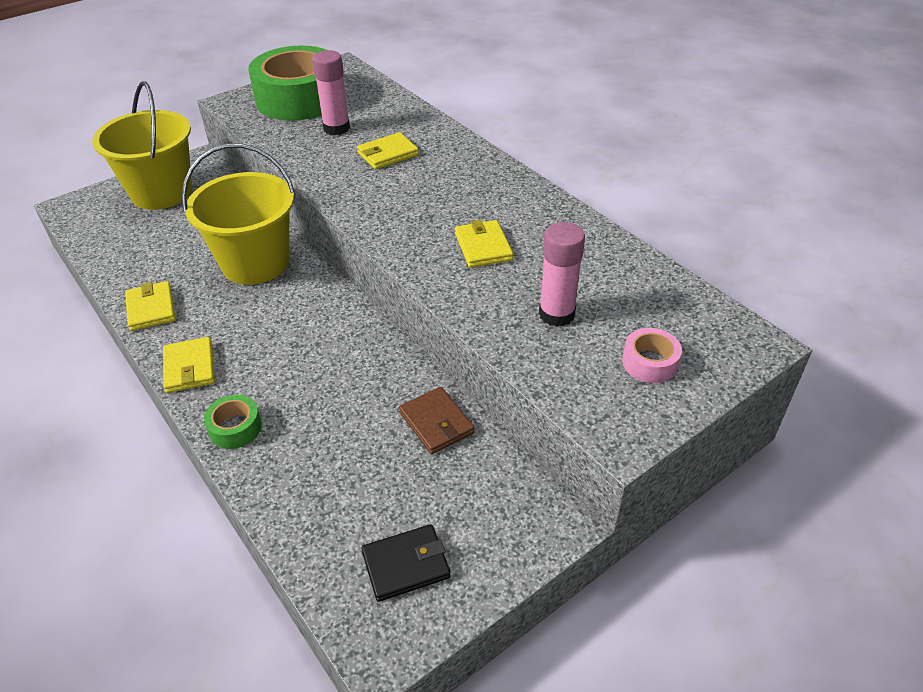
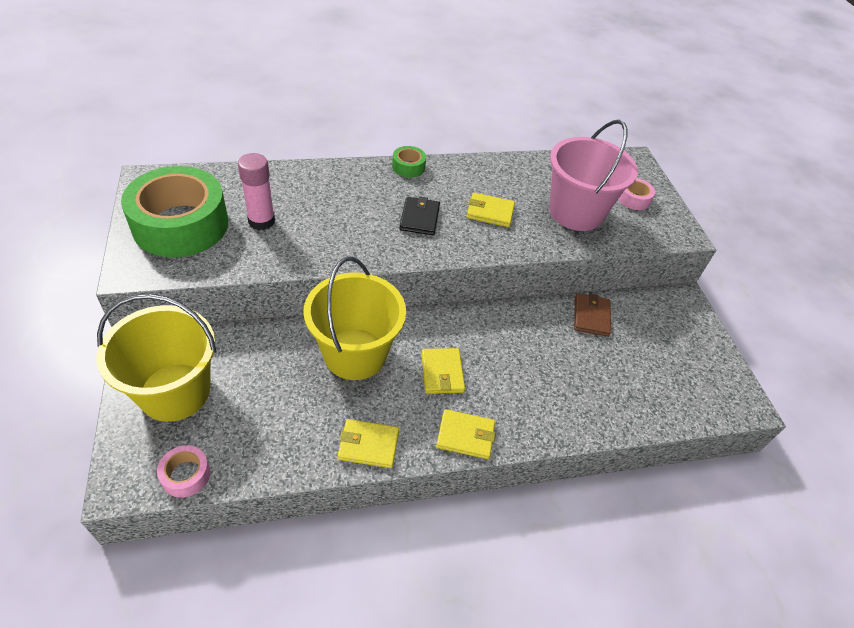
camera: 70 degrees left, 5 degrees up
green tape [204,395,262,449] -> green tape moved to [392,146,426,178]
yellow wallet [357,132,419,170] -> yellow wallet moved to [421,348,465,394]
black wallet [361,524,451,602] -> black wallet moved to [399,196,440,235]
brown wallet [399,387,475,454] -> brown wallet turned 75 degrees counterclockwise [574,293,611,337]
pink glue stick [539,222,585,327] -> pink bucket [549,120,638,231]
none -> pink tape [157,445,210,498]

